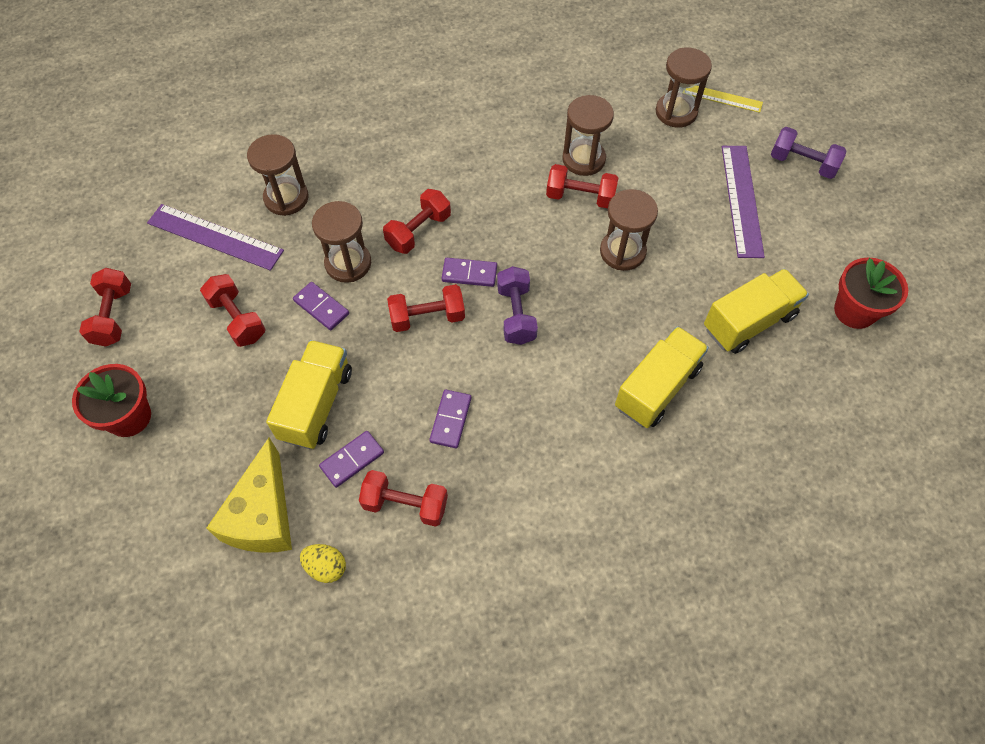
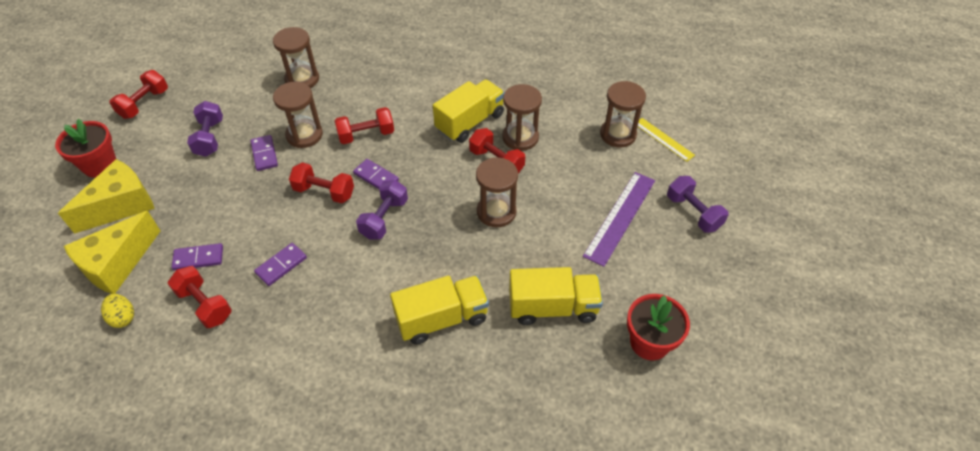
camera: 30 degrees right, 10 degrees down
purple ruler [147,204,284,271] -> none
red dumbbell [200,274,266,347] -> purple dumbbell [187,101,223,157]
yellow truck [266,340,352,449] -> yellow truck moved to [433,79,505,143]
none -> yellow cheese [58,159,155,234]

